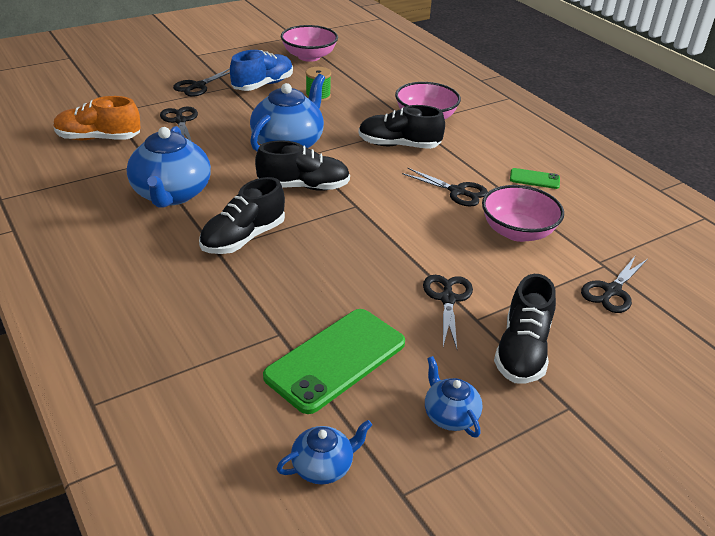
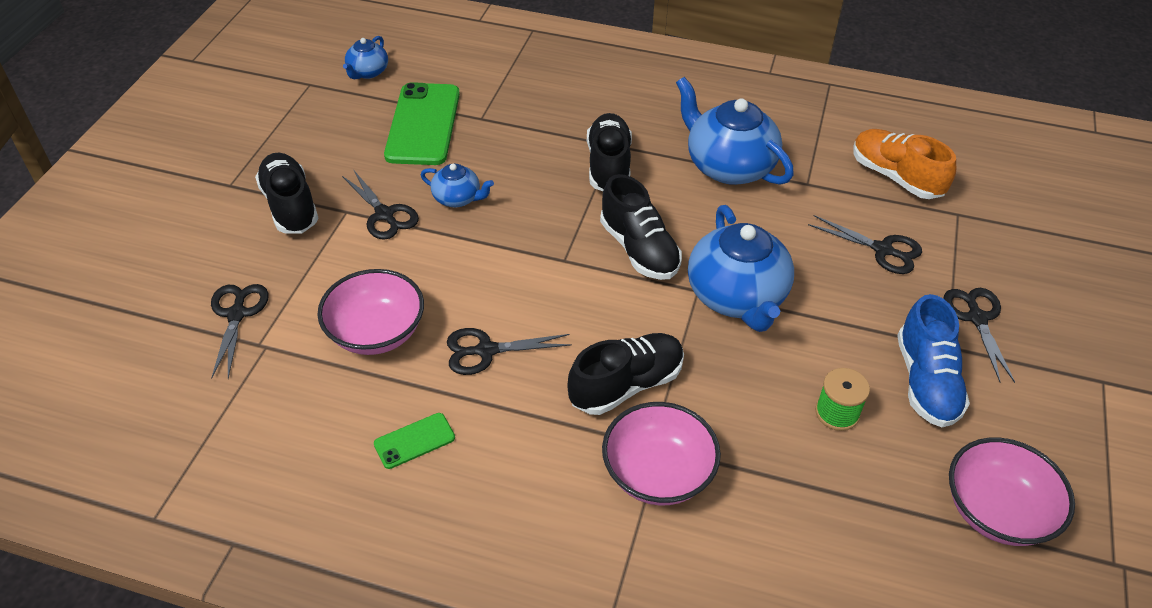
camera: 140 degrees right, 10 degrees up
orange shoe [54,96,141,140] -> orange shoe turned 90 degrees counterclockwise [853,129,956,199]
black shoe [255,140,350,191] -> black shoe turned 75 degrees counterclockwise [600,174,682,280]
blue teapot [425,356,482,438] -> blue teapot moved to [421,164,494,207]

